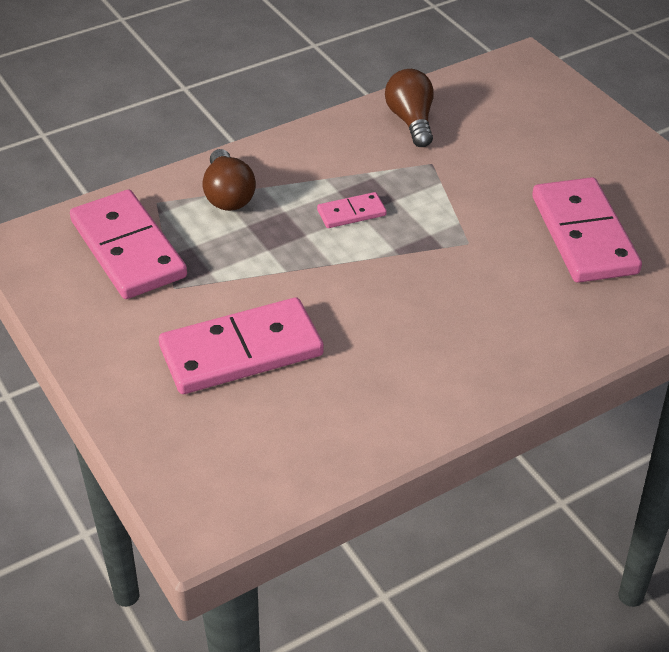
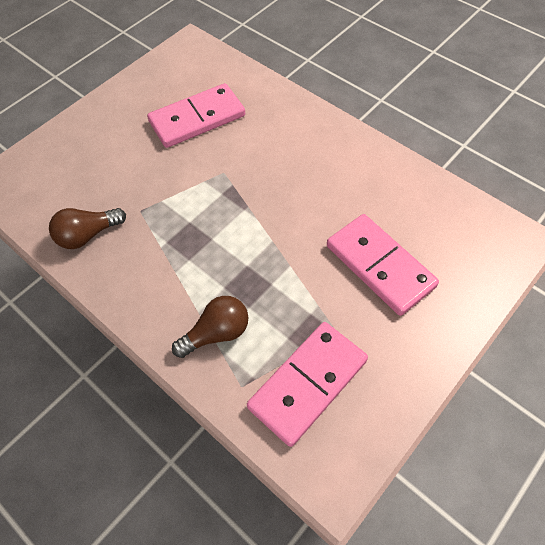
camera: 105 degrees left, 15 degrees up
pink domino [317,192,387,228] -> none

